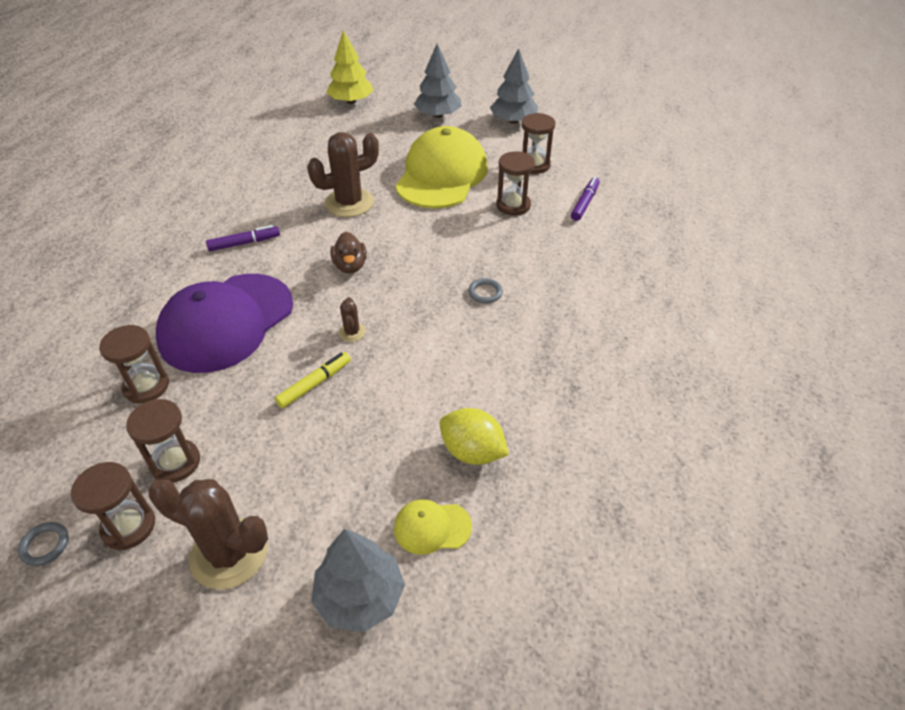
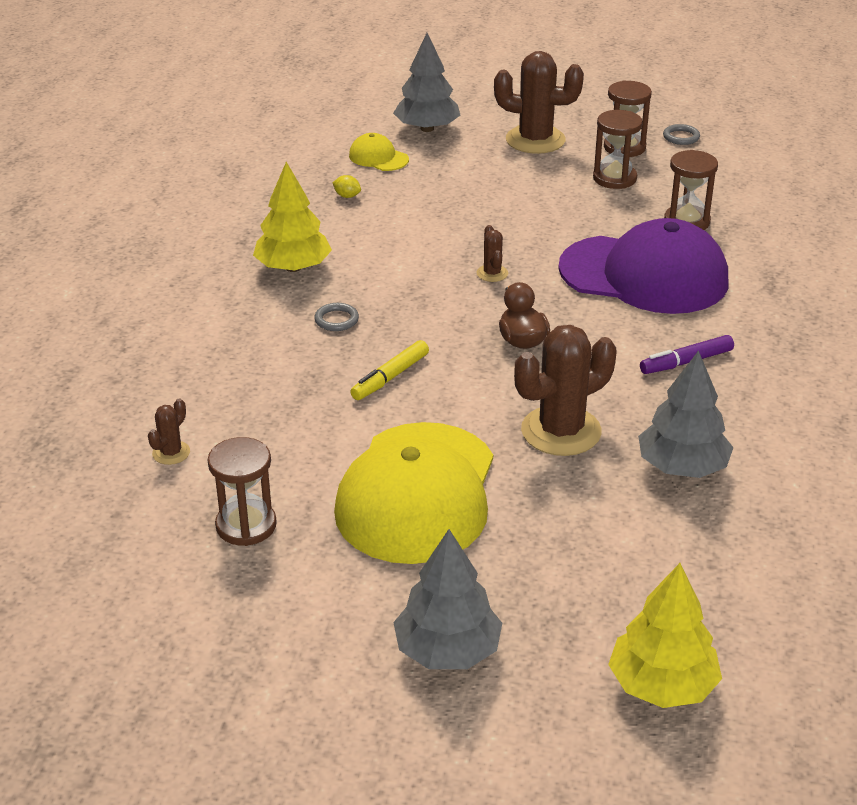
camera: 175 degrees right, 10 degrees down
purple cap [156,274,293,373] -> purple cap turned 75 degrees clockwise [558,218,728,314]
yellow marker [275,352,351,409] -> yellow marker moved to [350,340,429,400]
yellow cap [394,499,472,555] -> yellow cap turned 135 degrees counterclockwise [349,133,409,171]
yellow lemon [440,408,509,465] -> yellow lemon [333,175,361,198], size x0.45
grey tree [490,48,538,124] -> grey tree moved to [638,351,734,478]
brown hourglass [496,151,535,216] -> none
purple marker [571,177,600,221] -> brown cactus [148,399,190,465]
none -> yellow tree [253,162,332,272]

